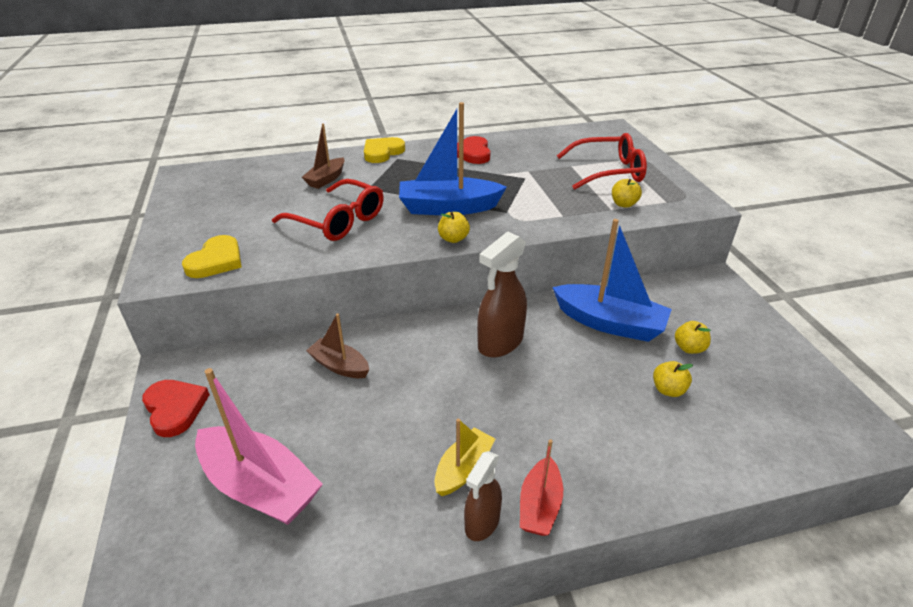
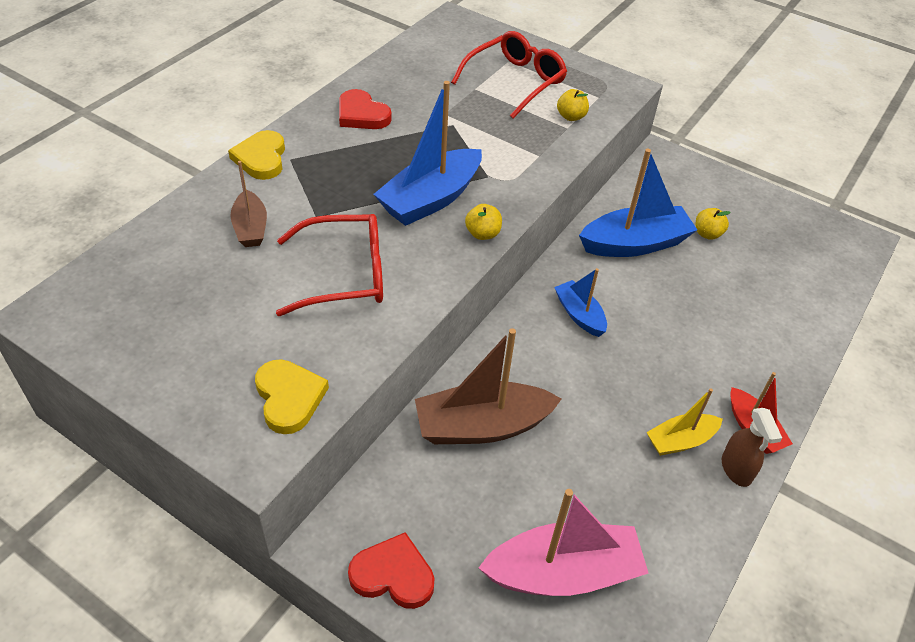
camera: 45 degrees left, 10 degrees up
brown boat [306,313,369,378] -> brown boat [415,328,561,444], size x1.77
yellow boat [434,419,495,496] -> yellow boat turned 105 degrees counterclockwise [646,388,723,456]
brown spray bottle [477,232,527,358] -> blue boat [554,268,607,337]
yellow apple [653,361,693,397] -> none

